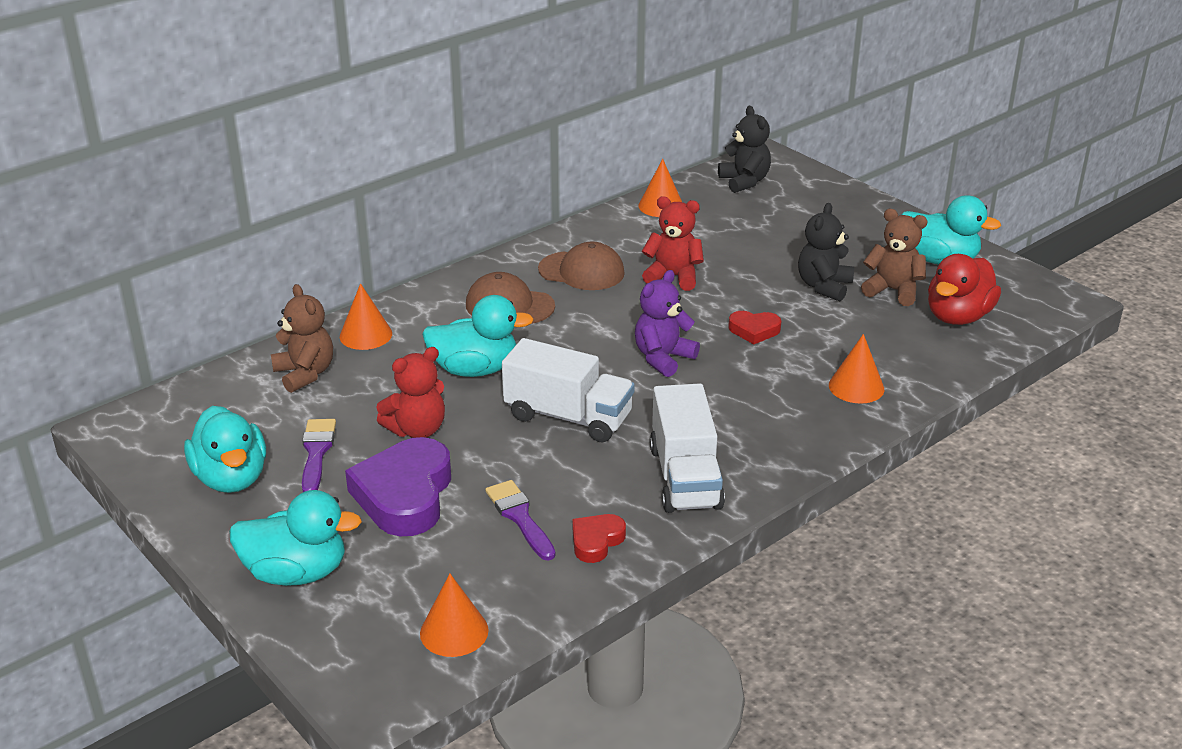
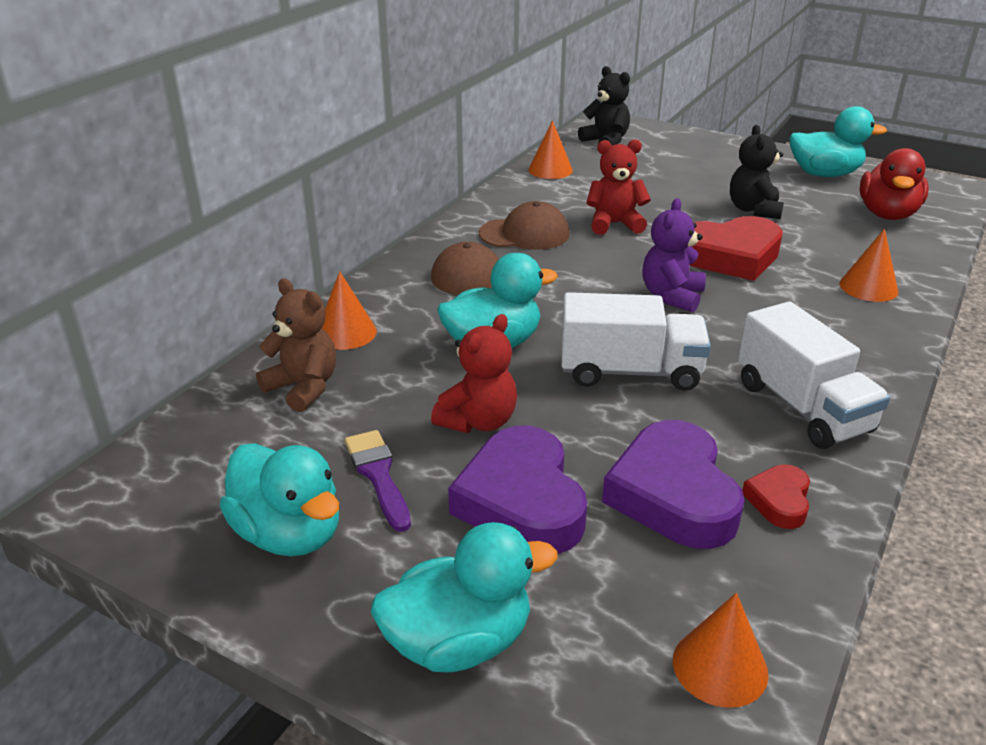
camera: 20 degrees left, 0 degrees up
purple brush [486,480,555,561] -> purple heart [602,420,744,549]
red heart [728,311,781,344] -> red heart [689,216,783,281], size x2.01
brown teddy bear [861,209,928,306] -> none

